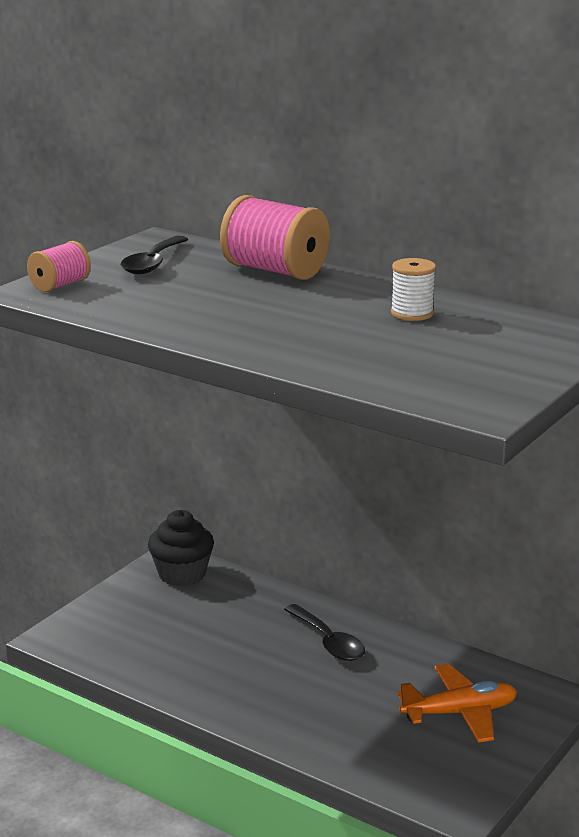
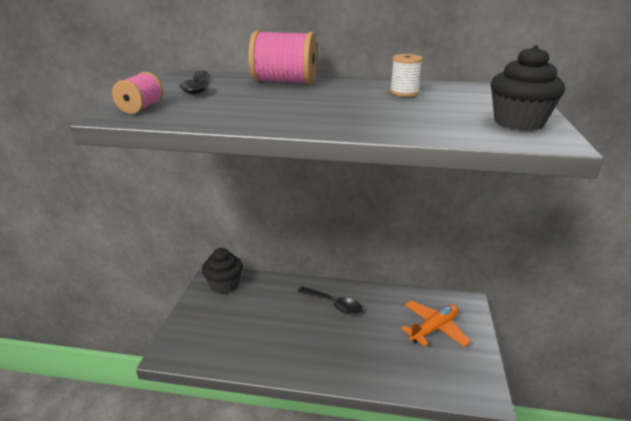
camera: 25 degrees left, 5 degrees up
none -> black cupcake [491,45,565,131]

